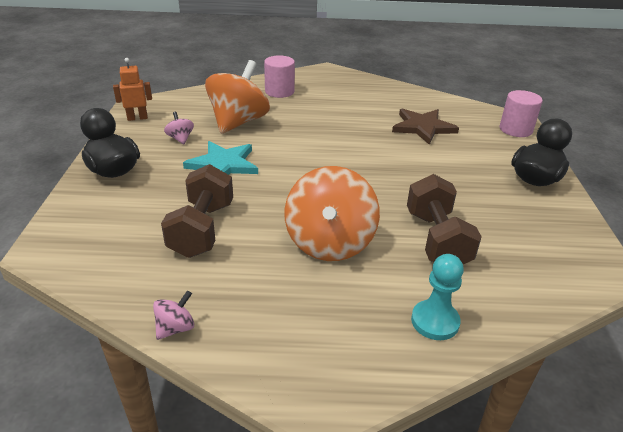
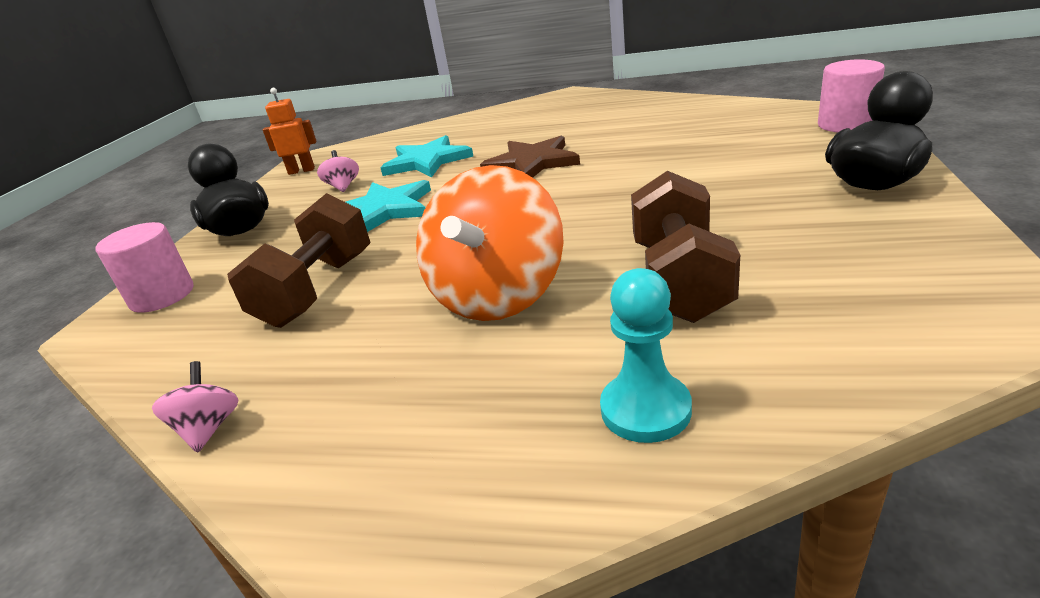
camera: 15 degrees right, 5 degrees down
pink spinning top [153,290,194,340] -> pink spinning top turned 60 degrees counterclockwise [152,361,239,453]
orange spinning top [205,60,270,134] -> turquoise star [380,135,474,177]
pink cylinder [264,55,295,98] -> pink cylinder moved to [95,222,193,313]
brown star [392,109,459,145] -> brown star moved to [480,136,580,178]

